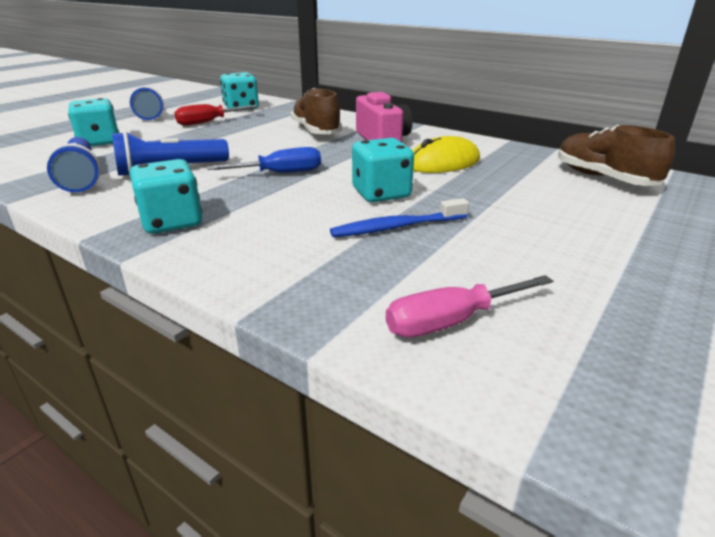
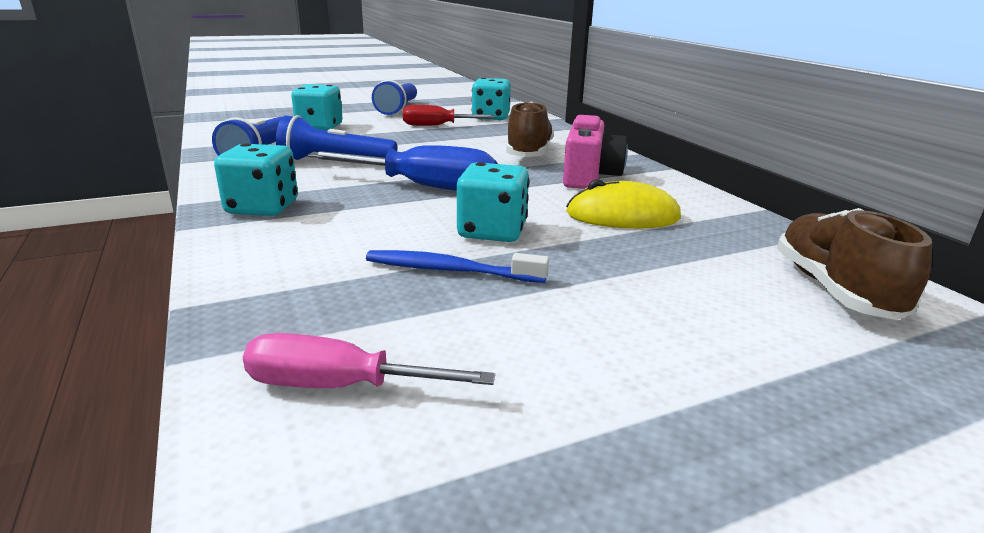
camera: 30 degrees right, 5 degrees down
blue screwdriver [207,147,321,173] -> blue screwdriver [307,145,498,191], size x1.54

